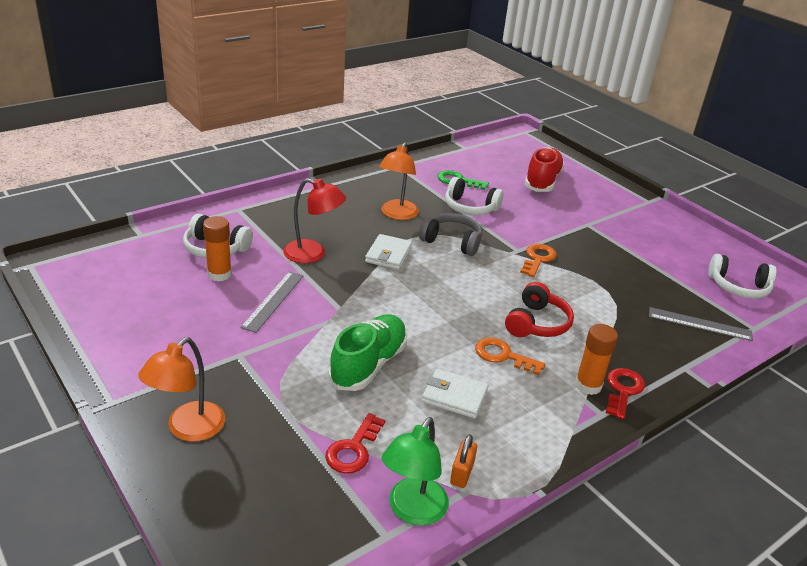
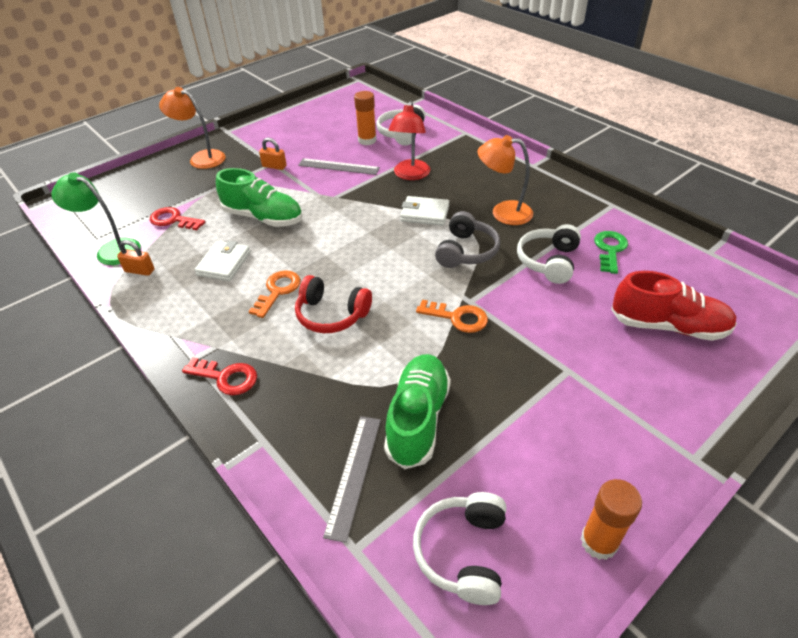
camera: 90 degrees right, 10 degrees up
orange glue stick [575,324,618,395] -> orange glue stick moved to [580,479,642,560]
none -> orange padlock [259,138,287,170]
none -> green shoe [384,354,451,469]

